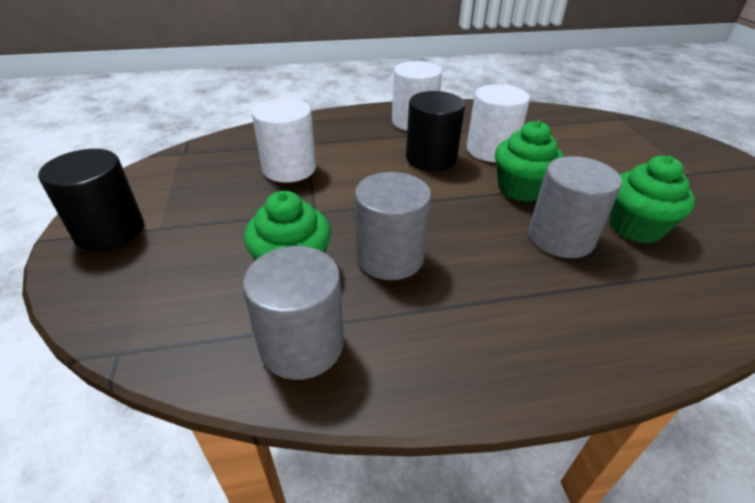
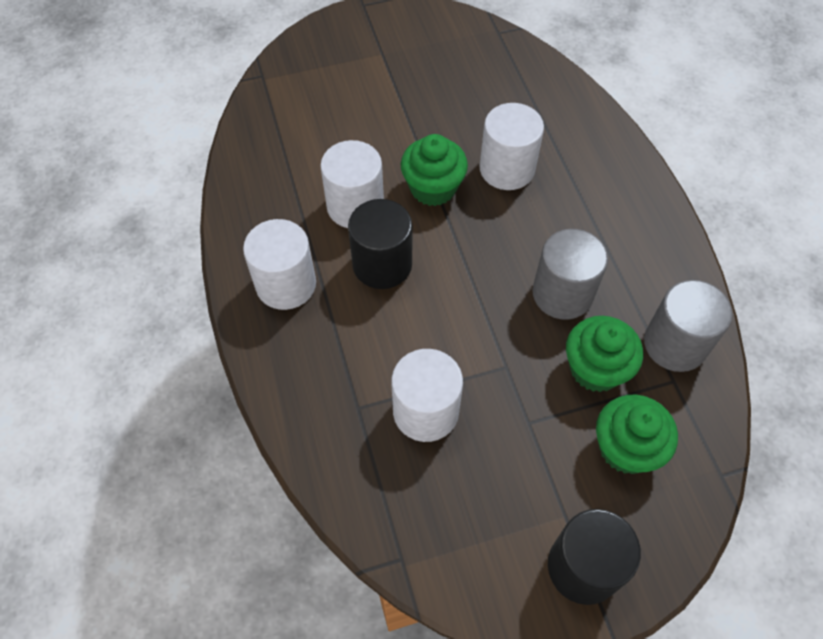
camera: 95 degrees left, 20 degrees up
grey cylinder [529,156,622,258] -> white cylinder [479,103,544,190]
green cupcake [609,156,695,243] -> green cupcake moved to [596,395,678,474]

